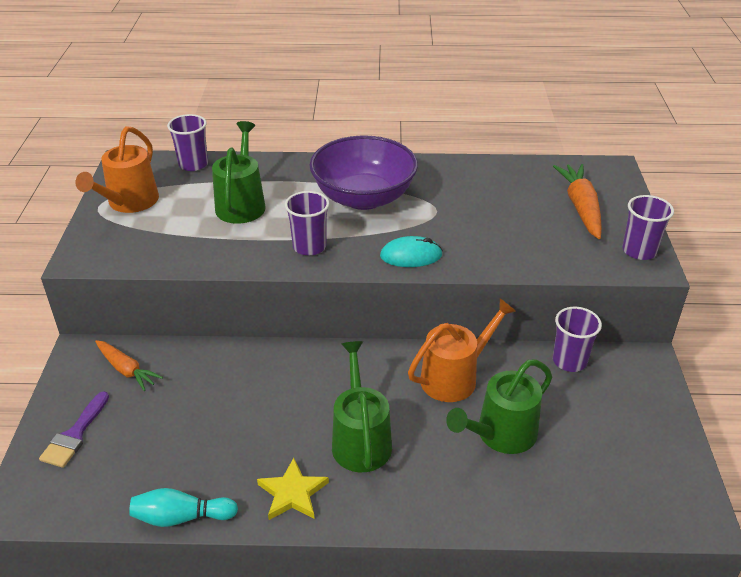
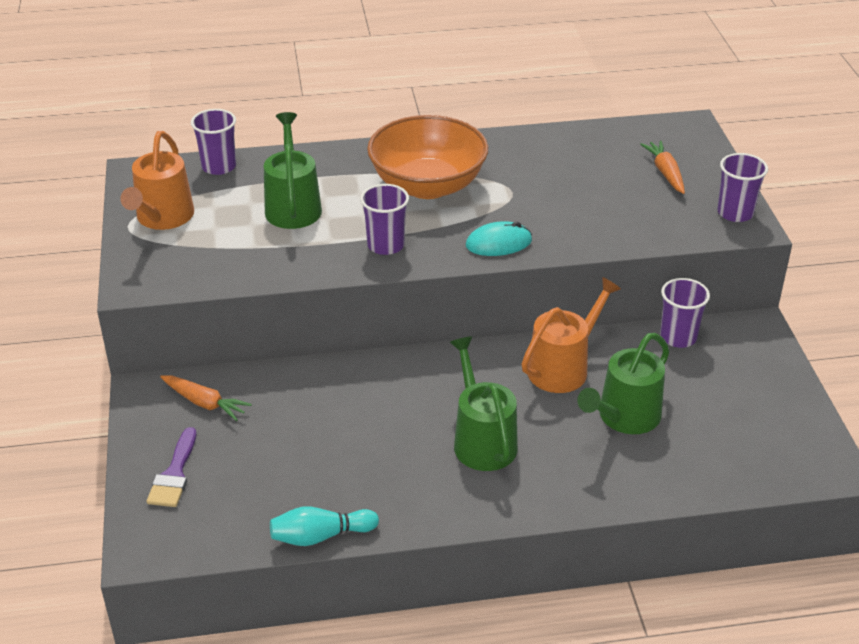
camera: 10 degrees left, 0 degrees up
yellow star [257,458,329,520] -> none
purple bowl [309,135,418,210] -> orange bowl [367,115,488,199]
orange carrot [553,164,602,239] -> orange carrot [640,141,685,194], size x0.67

